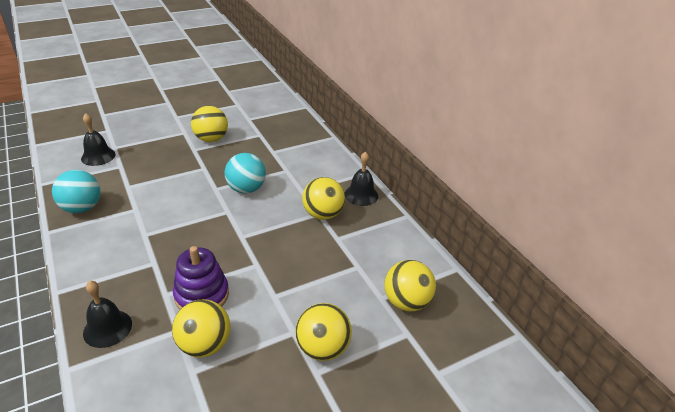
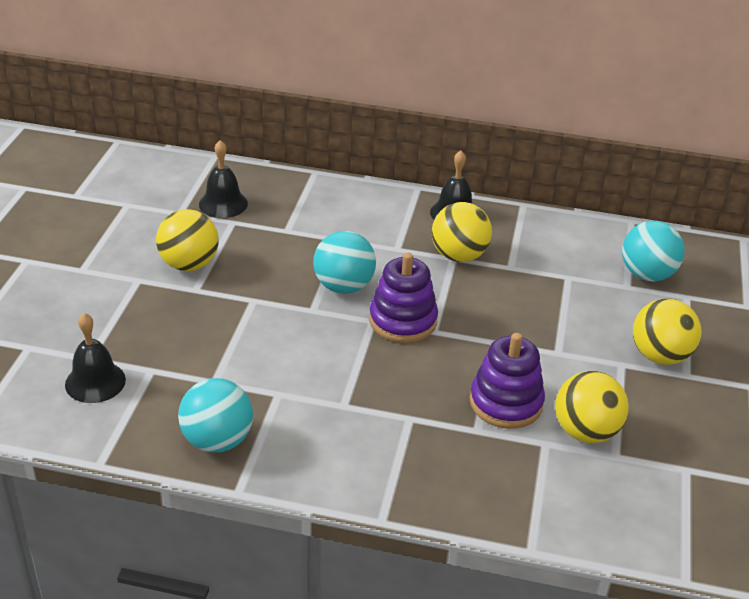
camera: 50 degrees left, 0 degrees up
black bell [83,281,132,348] -> black bell moved to [199,140,248,218]
yellow ball [384,260,436,311] -> turquoise ball [622,221,685,282]
none -> purple stacking toy [369,252,438,343]

